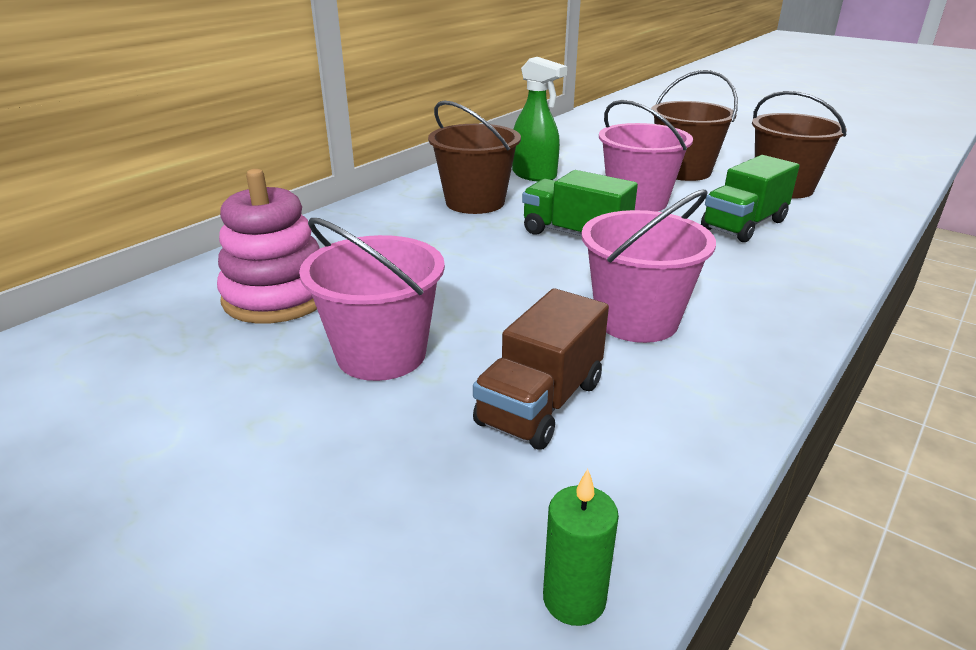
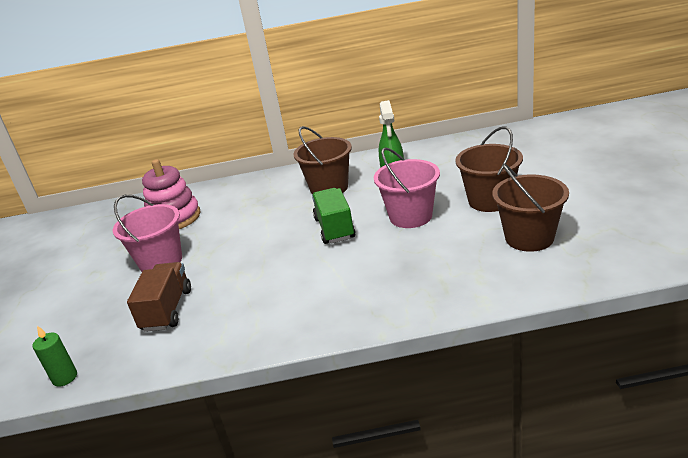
camera: 50 degrees right, 0 degrees up
brown truck [473,288,609,450] -> brown truck turned 105 degrees clockwise [127,262,191,332]
pink bucket [581,190,716,343] -> none
green truck [701,155,799,242] -> none

